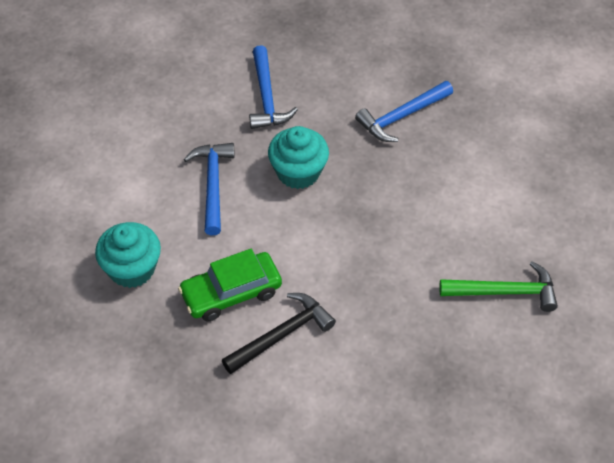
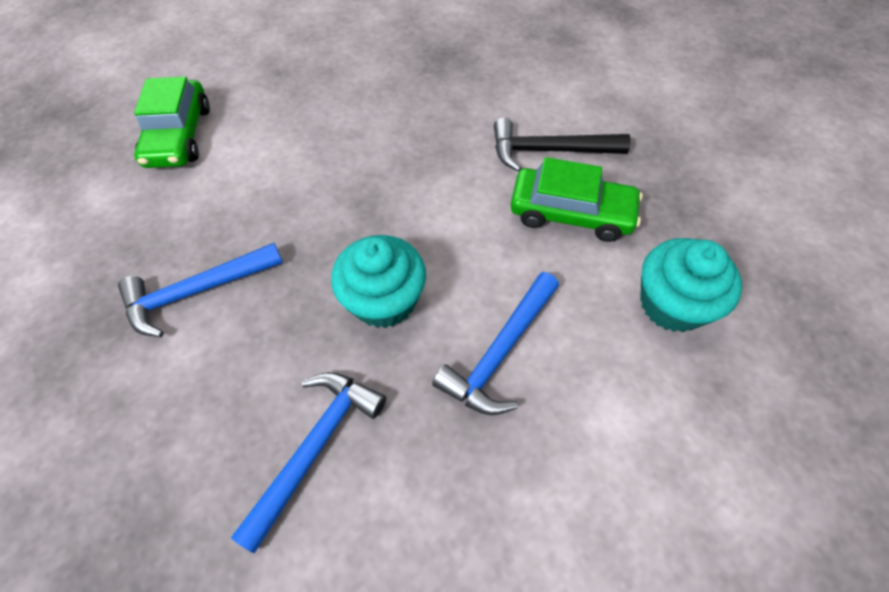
camera: 140 degrees left, 5 degrees up
blue hammer [355,81,453,142] -> blue hammer turned 150 degrees clockwise [118,243,283,337]
green hammer [439,261,558,312] -> none
none -> green car [134,77,210,168]

